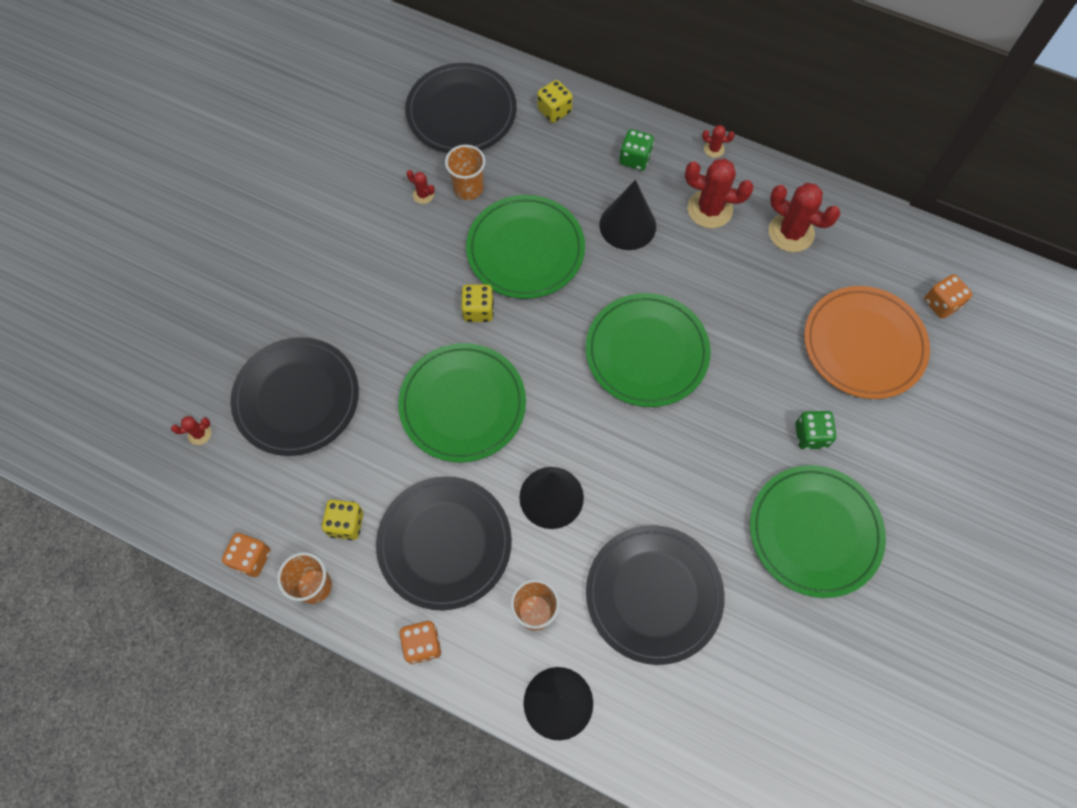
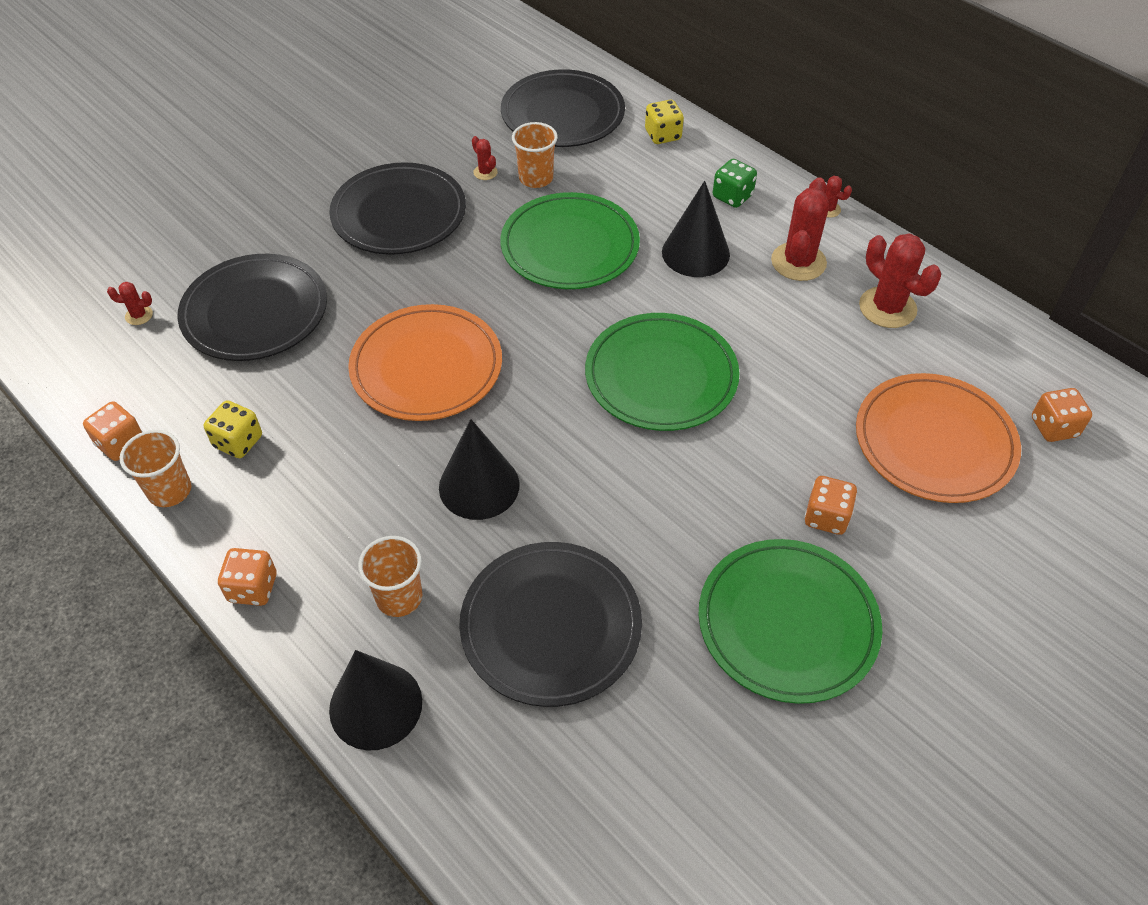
camera: 20 degrees right, 15 degrees down
black plate [376,476,512,611] -> black plate moved to [329,162,466,255]
green plate [398,343,526,463] -> orange plate [348,304,502,421]
yellow dice [461,284,494,322] -> none
red cactus [685,159,754,228] -> red cactus turned 75 degrees clockwise [771,177,829,281]
green dice [795,411,837,450] -> orange dice [804,476,857,535]

